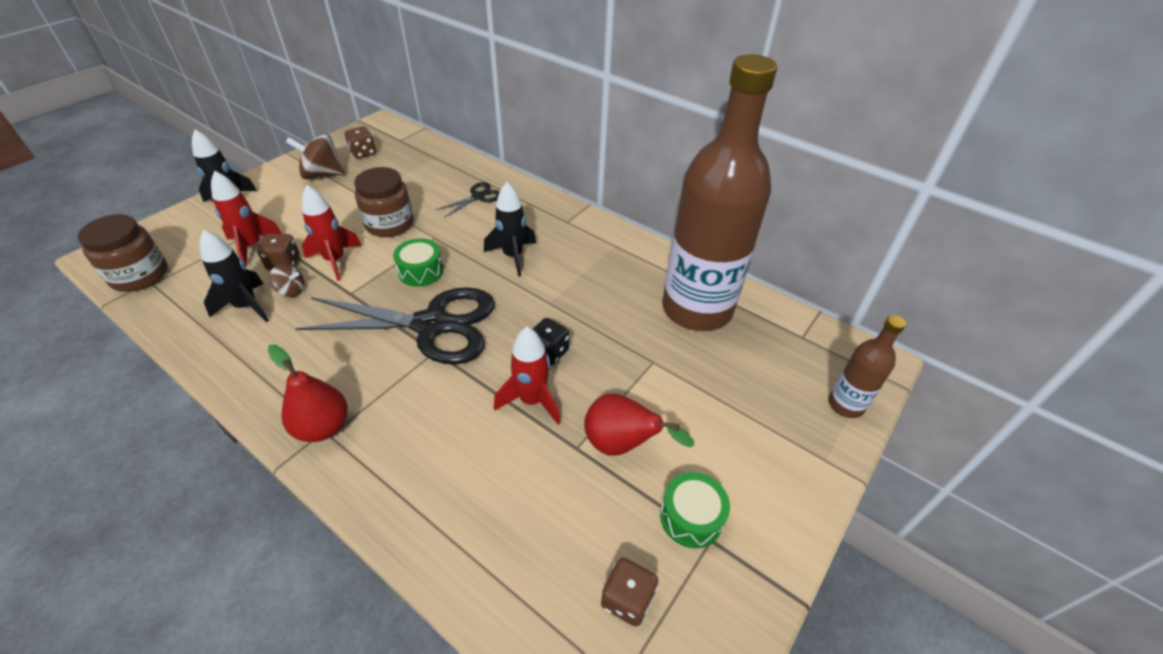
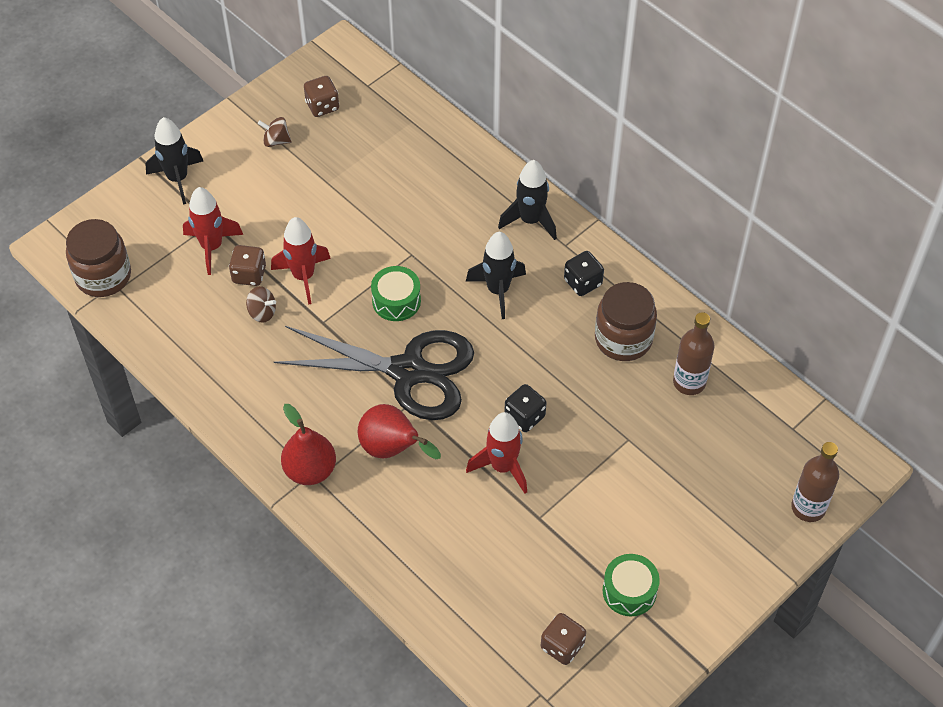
camera: 10 degrees right, 10 degrees up
black rocket [200,230,269,322] -> black rocket moved to [498,160,557,240]
brown spinning top [286,134,345,179] -> brown spinning top [258,117,292,147], size x0.55
brown jar [354,167,413,237] -> brown jar moved to [595,282,657,361]
black scissors [436,182,500,218] -> none
red pear [584,393,694,456] -> red pear moved to [358,404,441,459]
brown bottle [662,54,777,331] -> brown bottle [673,312,715,395], size x0.44
none -> black dice [564,251,604,296]

